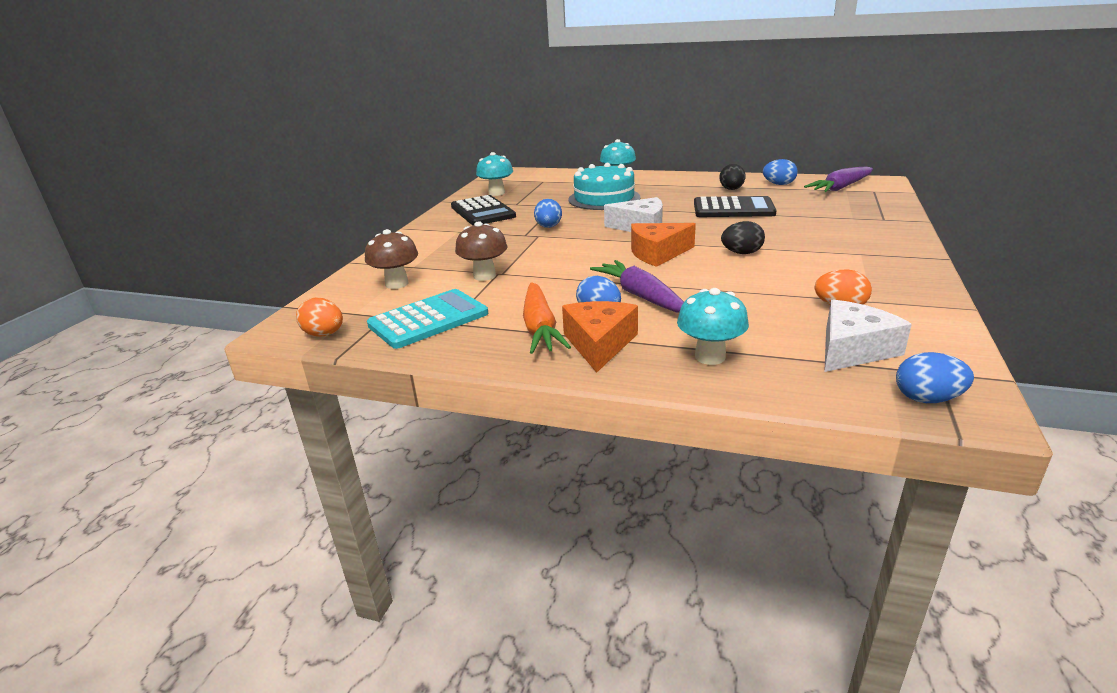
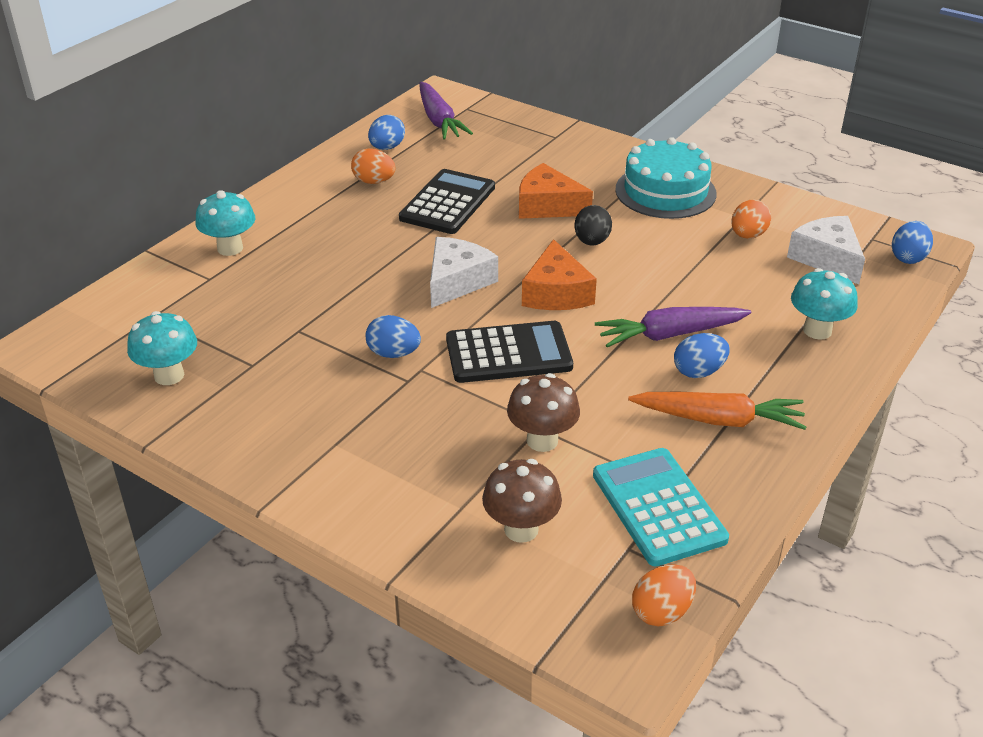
camera: 75 degrees left, 10 degrees up
black calculator [451,195,516,226] -> black calculator moved to [446,321,573,383]
orange cheese [562,301,638,373] -> orange cheese moved to [519,163,593,219]
turquoise cake [568,163,641,210] -> turquoise cake moved to [615,137,717,219]
black egg [719,164,746,190] -> orange egg [351,148,396,184]

